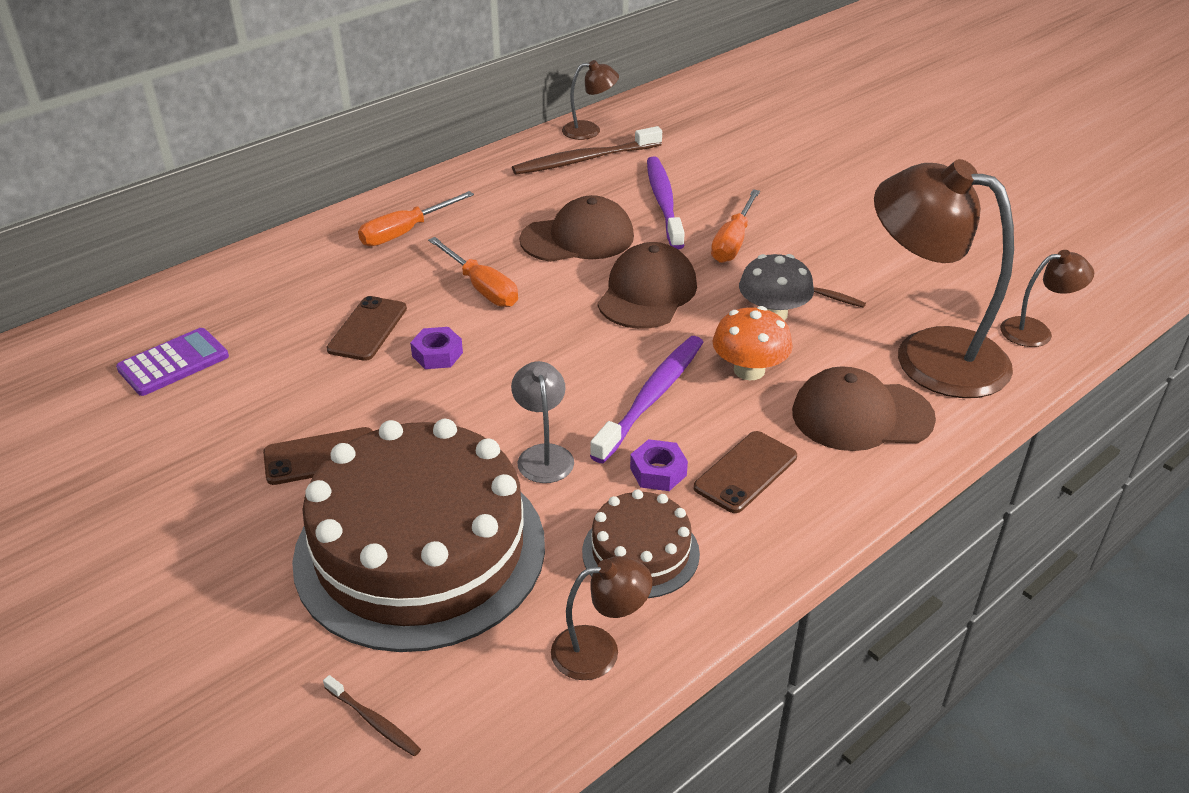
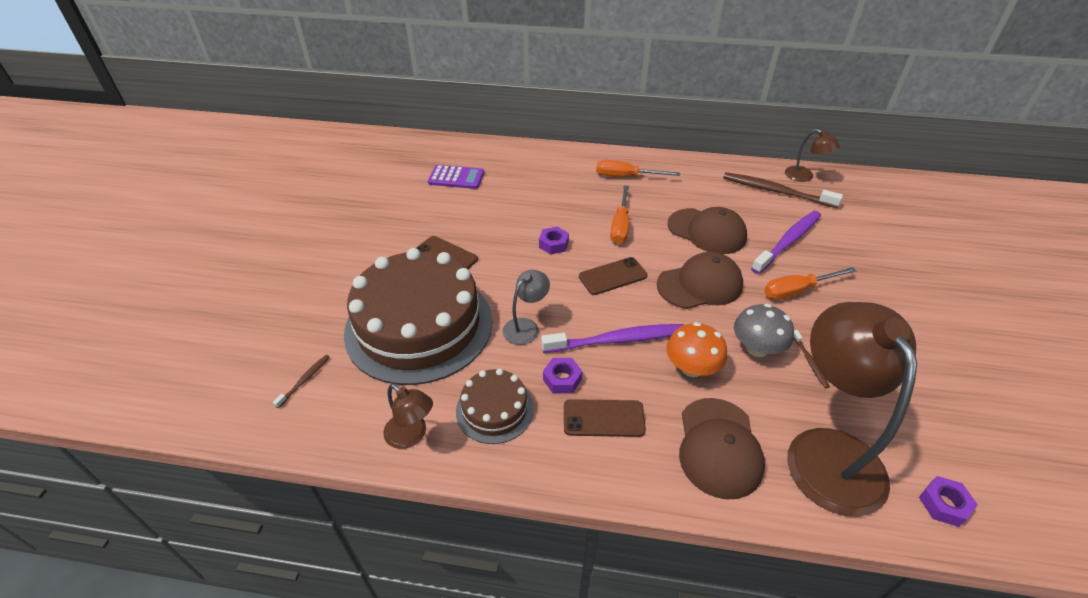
camera: 50 degrees right, 5 degrees up
brown toothbrush [323,675,421,757] -> brown toothbrush turned 150 degrees counterclockwise [273,355,330,408]
brown phone [326,296,407,361] -> brown phone moved to [579,257,648,295]
brown cap [792,366,936,451] -> brown cap turned 135 degrees counterclockwise [679,398,765,499]
brown lamp [1000,250,1094,347] -> purple nut [919,476,978,527]

